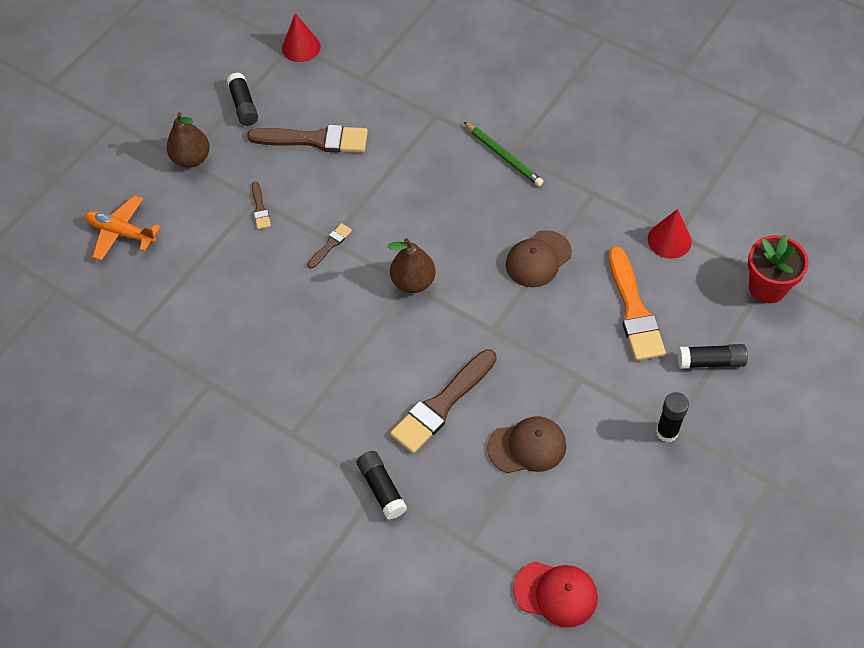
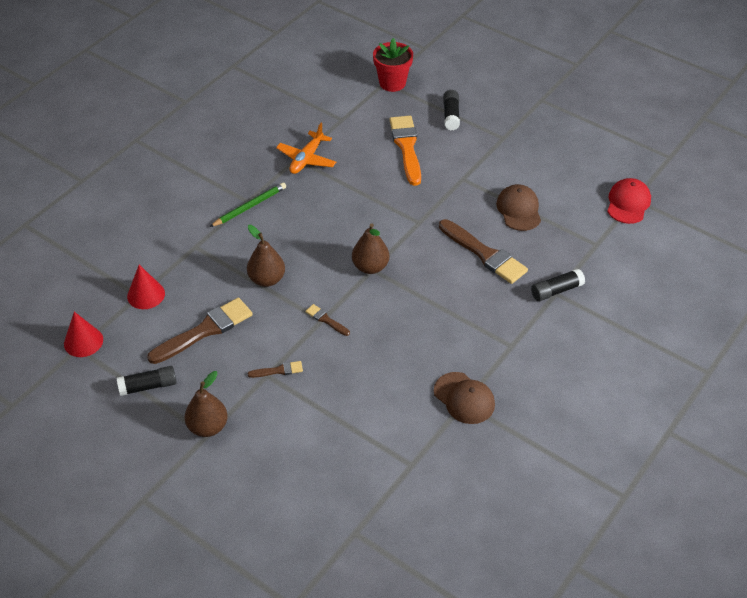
camera: 90 degrees left, 10 degrees down
orange plane [85,195,161,261] -> orange plane moved to [276,123,336,174]
brown brush [247,125,368,153] -> brown brush turned 45 degrees clockwise [147,298,253,364]
brown cap [506,230,572,287] -> brown cap moved to [434,372,495,424]
orange brush [609,246,666,361] -> orange brush turned 90 degrees counterclockwise [390,116,421,186]
red cone [648,209,692,259] -> red cone moved to [127,265,165,309]
black glue stick [656,392,689,442] -> none
none -> brown pear [247,225,285,287]

